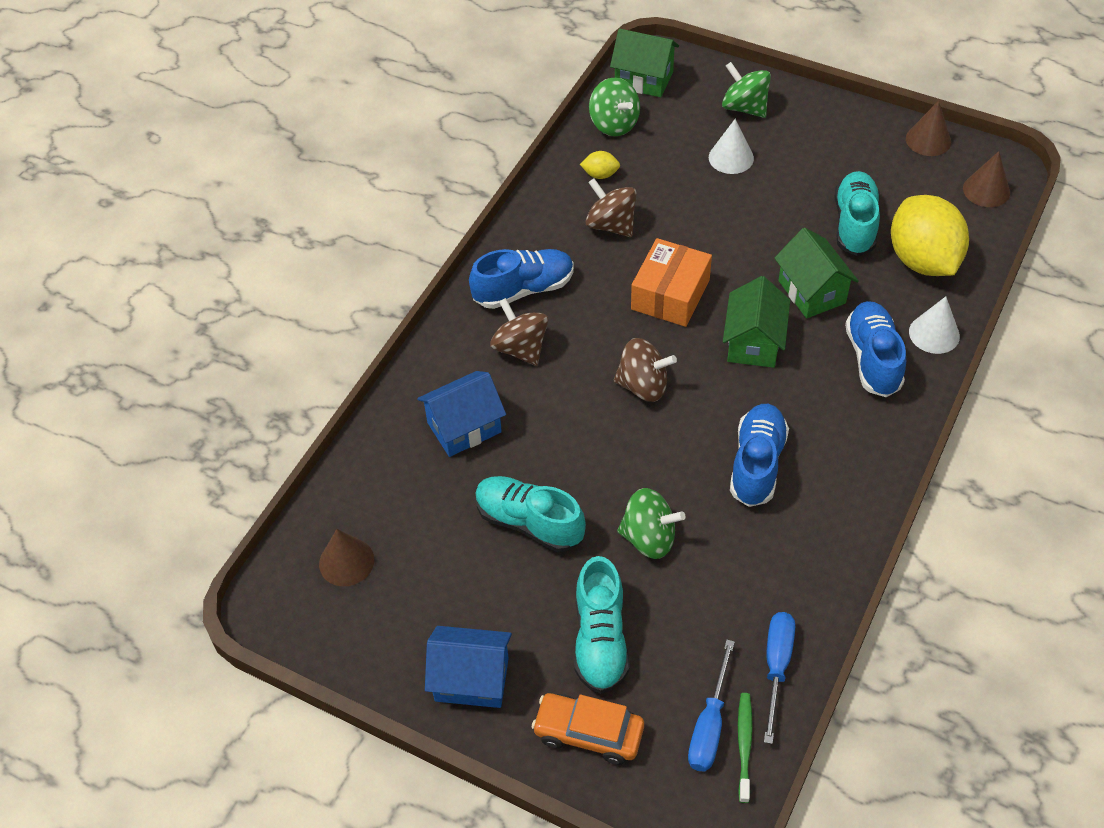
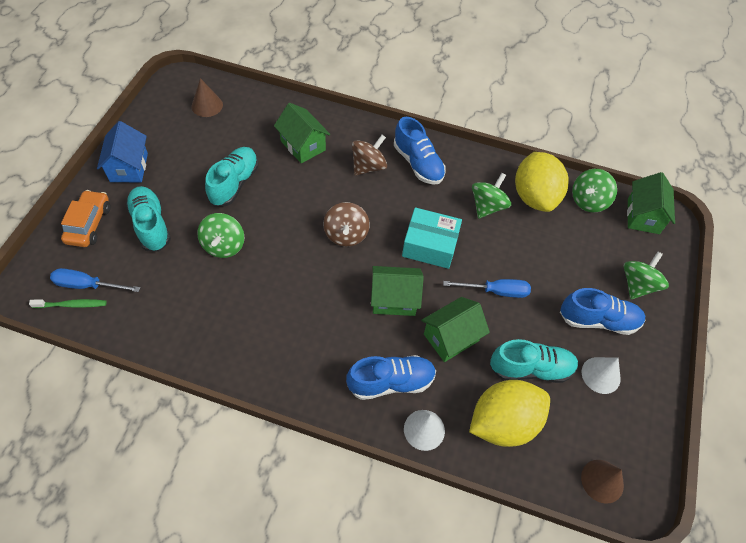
camera: 75 degrees right, 5 degrees up
blue house [417,371,506,457] -> green house [274,103,330,163]
turquoise shoe [574,556,629,694] -> turquoise shoe turned 75 degrees clockwise [125,186,171,252]
yellow lemon [580,151,620,179] -> yellow lemon [515,152,568,212], size x2.46
brown spinning top [585,178,637,237] -> green spinning top [472,173,511,219]
orange box [631,238,712,327] -> turquoise box [402,207,462,269]
white cone [709,119,754,174] -> white cone moved to [582,357,620,394]
blue shoe [730,404,789,507] -> blue shoe moved to [560,288,645,335]
blue screwdriver [764,612,795,744] -> blue screwdriver moved to [443,279,531,298]
brown cone [906,101,951,156] -> none

